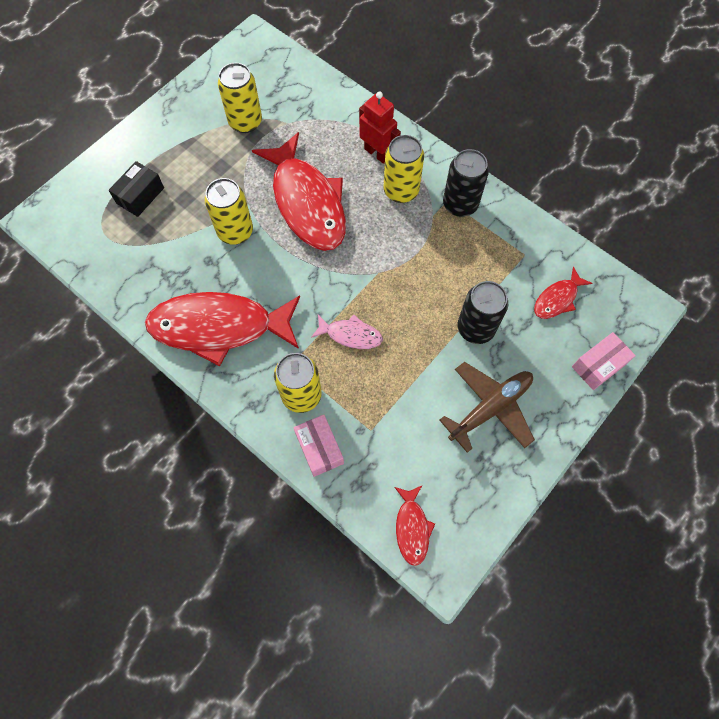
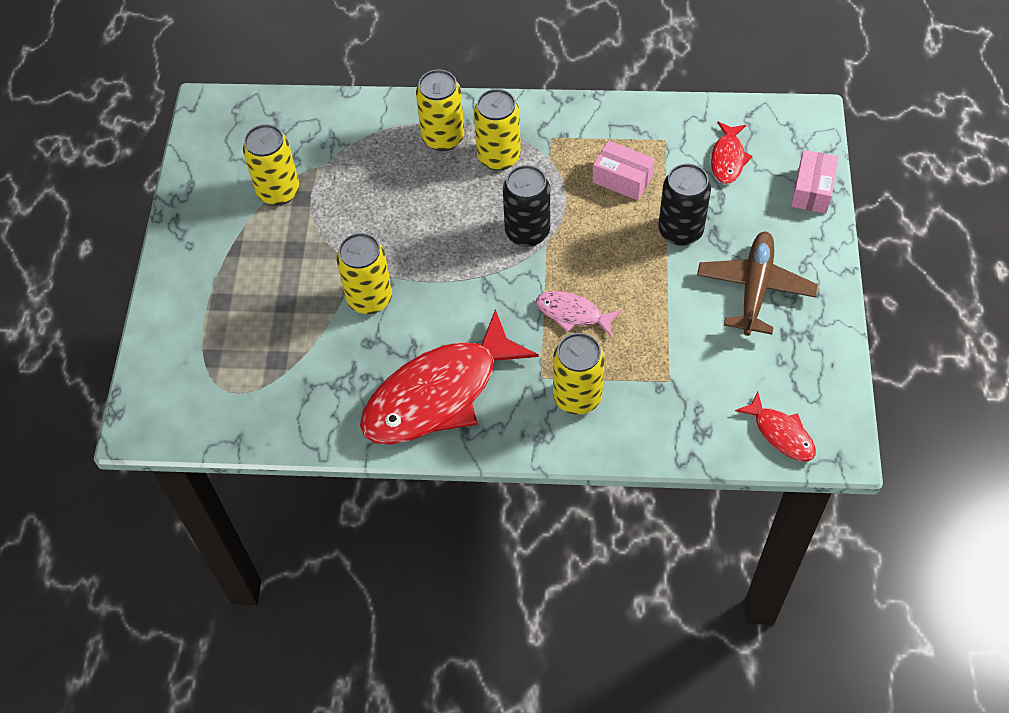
camera: 35 degrees left, 10 degrees down
black box [108,161,164,217] -> none
red fish [252,132,346,251] -> none
pink box [294,415,344,477] -> pink box moved to [592,141,655,200]
pink fish [311,314,383,349] -> pink fish turned 135 degrees counterclockwise [536,291,621,336]
red robot [359,91,401,164] -> yellow can [416,69,464,151]
black can [443,149,489,217] -> black can moved to [503,165,550,247]

